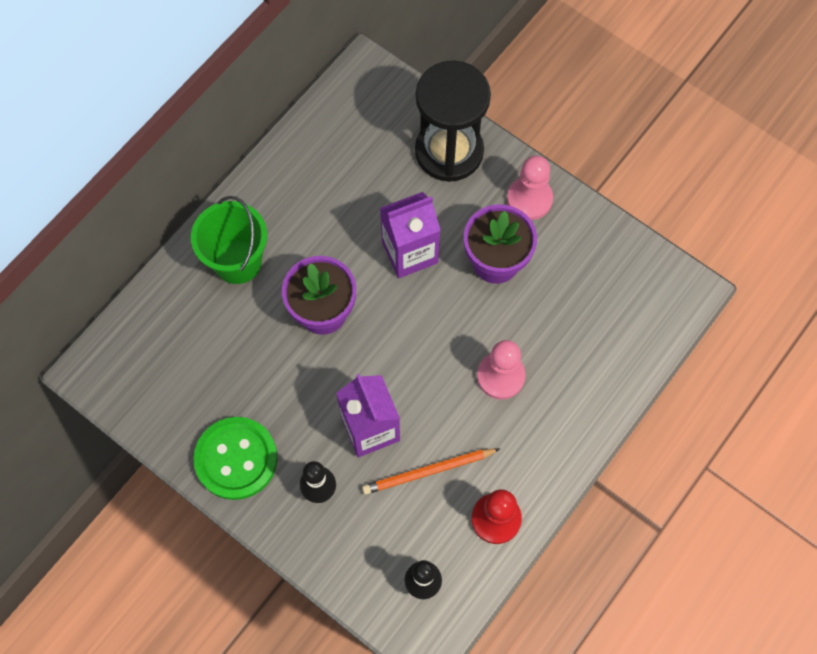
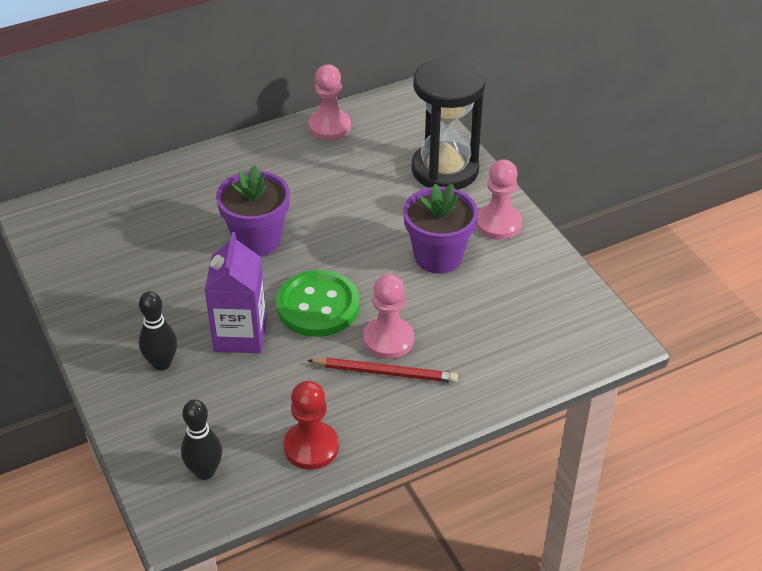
camera: 25 degrees right, 25 degrees down
green bucket [191,196,267,284] -> none
green button [194,417,278,500] -> green button moved to [276,270,360,337]
orange pencil [362,448,500,494] -> none
purple carton [380,192,441,278] -> none
none -> red pencil [307,358,458,383]
none -> pink pawn [308,64,351,140]

